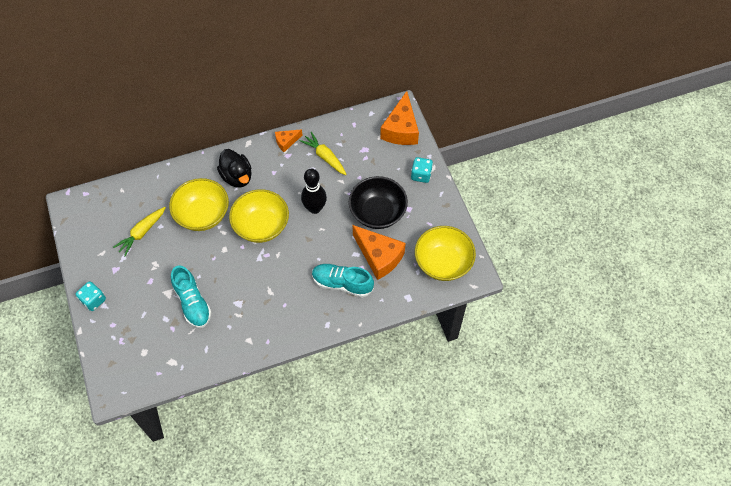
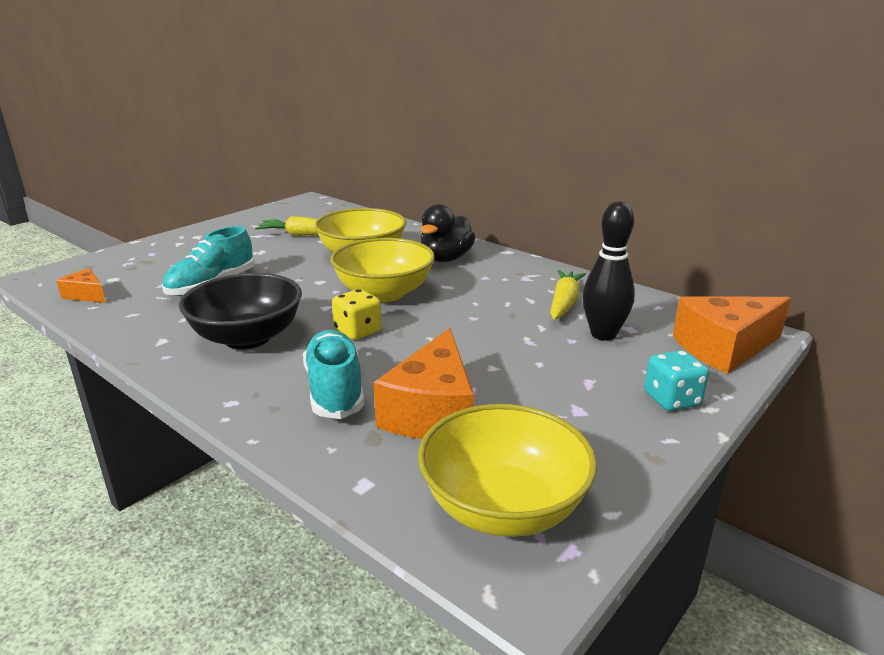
camera: 60 degrees right, 35 degrees down
turquoise dice [76,281,106,311] -> none
orange cheese [275,129,303,152] -> orange cheese moved to [56,269,106,303]
black bowling pin [301,169,327,214] -> black bowling pin moved to [582,201,635,341]
black bowl [349,176,408,229] -> black bowl moved to [179,273,302,349]
none -> yellow dice [332,289,381,340]

